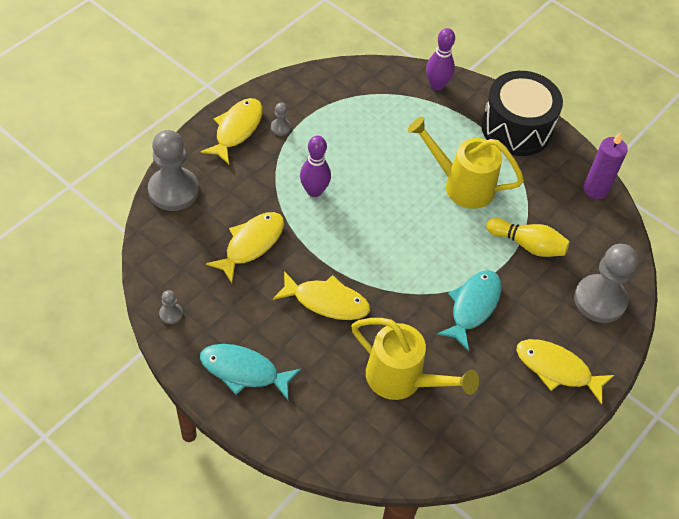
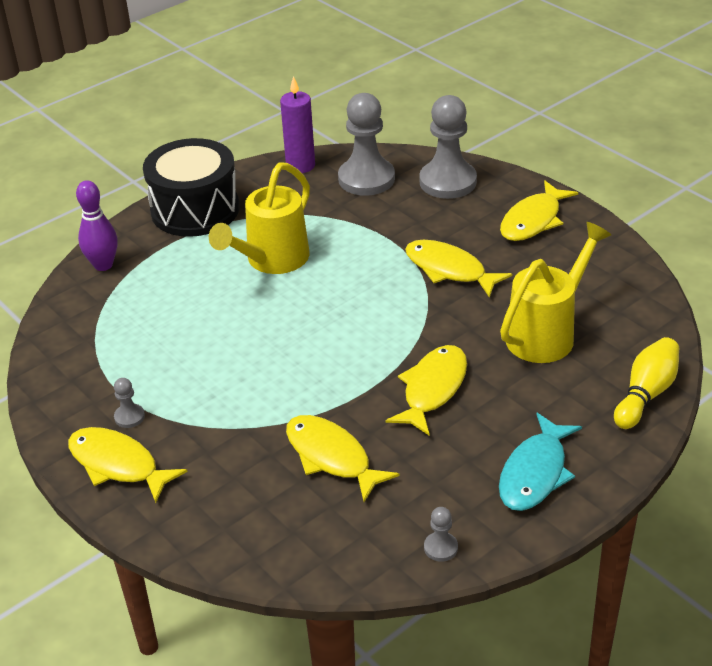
camera: 75 degrees left, 15 degrees down
grey pawn [148,130,199,211] -> grey pawn moved to [338,93,395,196]
purple bowling pin [300,136,331,197] -> none
turquoise fish [437,270,502,351] -> yellow fish [405,240,512,298]
yellow bowling pin [486,218,570,257] -> yellow bowling pin moved to [614,337,679,429]

